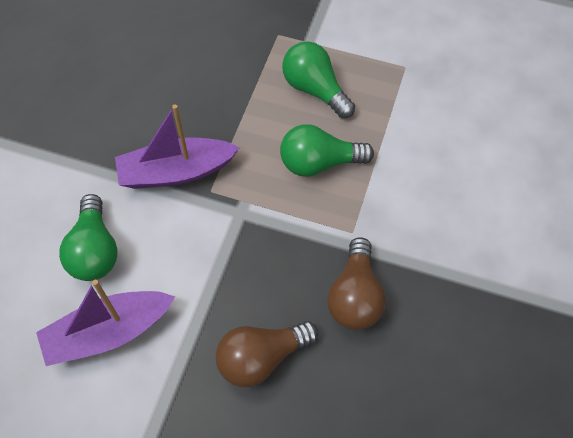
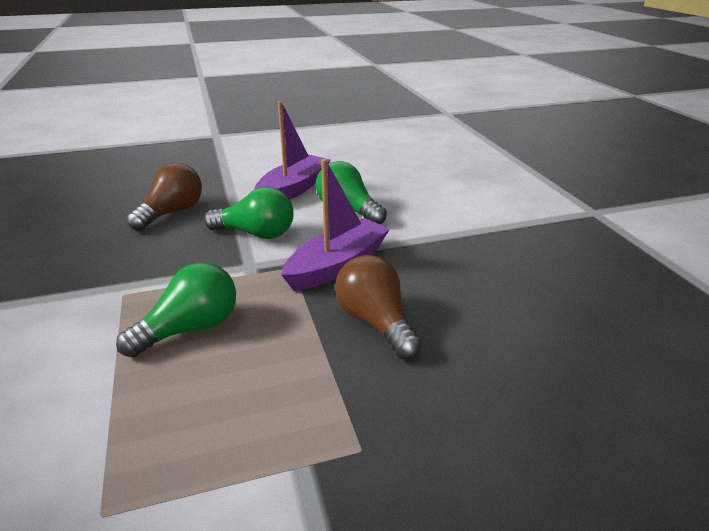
camera: 145 degrees right, 30 degrees down
green light bulb [282,42,355,118] -> green light bulb moved to [204,187,293,239]
brown light bulb [327,238,386,330] -> brown light bulb moved to [335,255,422,360]

